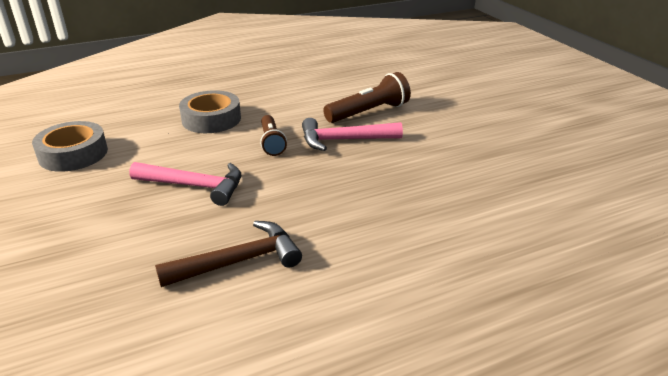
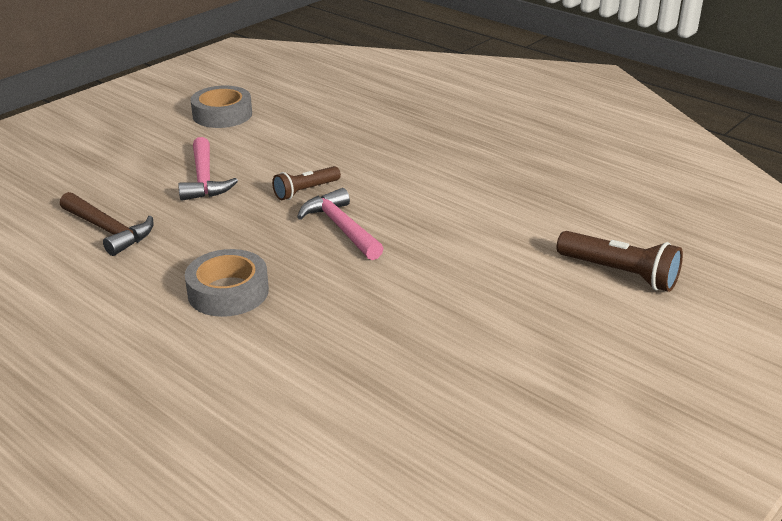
camera: 65 degrees right, 0 degrees up
grey tape [179,90,241,133] -> grey tape moved to [185,249,269,317]
brown flashlight [323,72,411,123] -> brown flashlight moved to [557,231,683,292]

